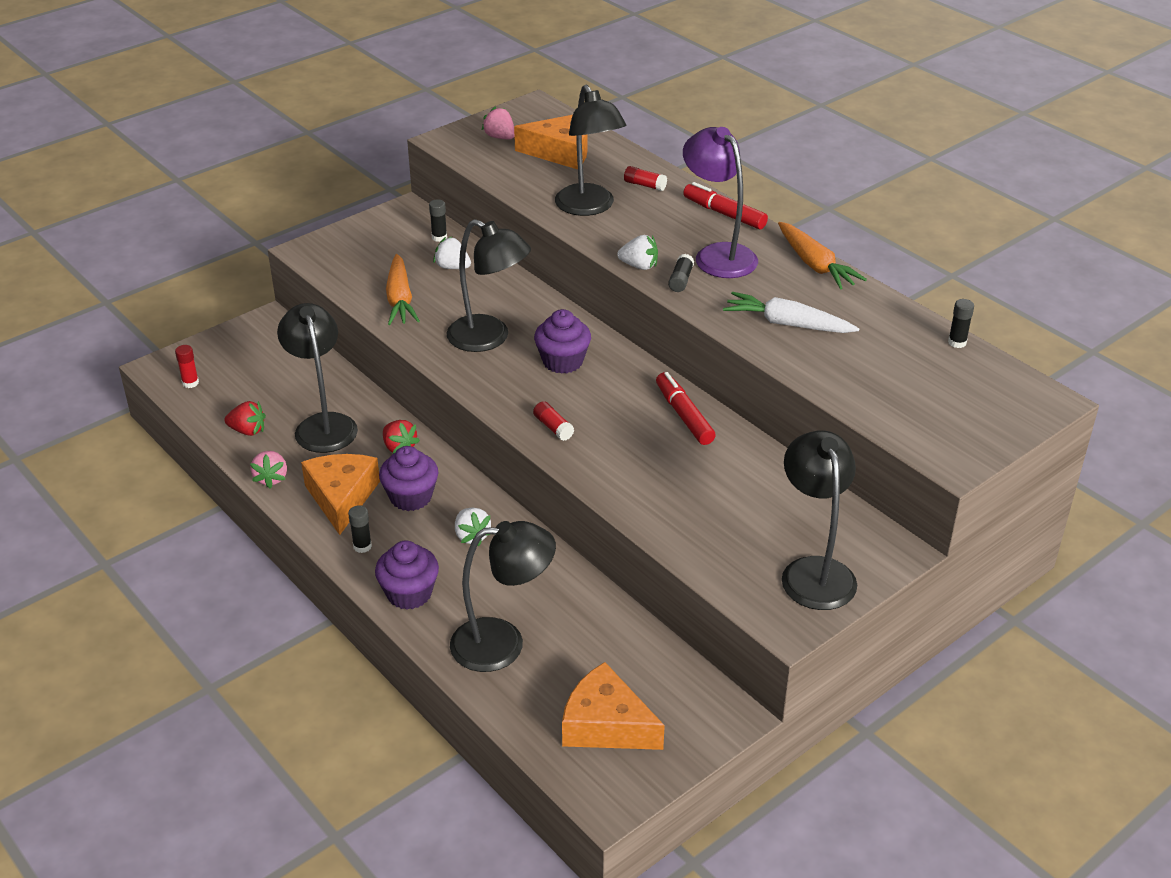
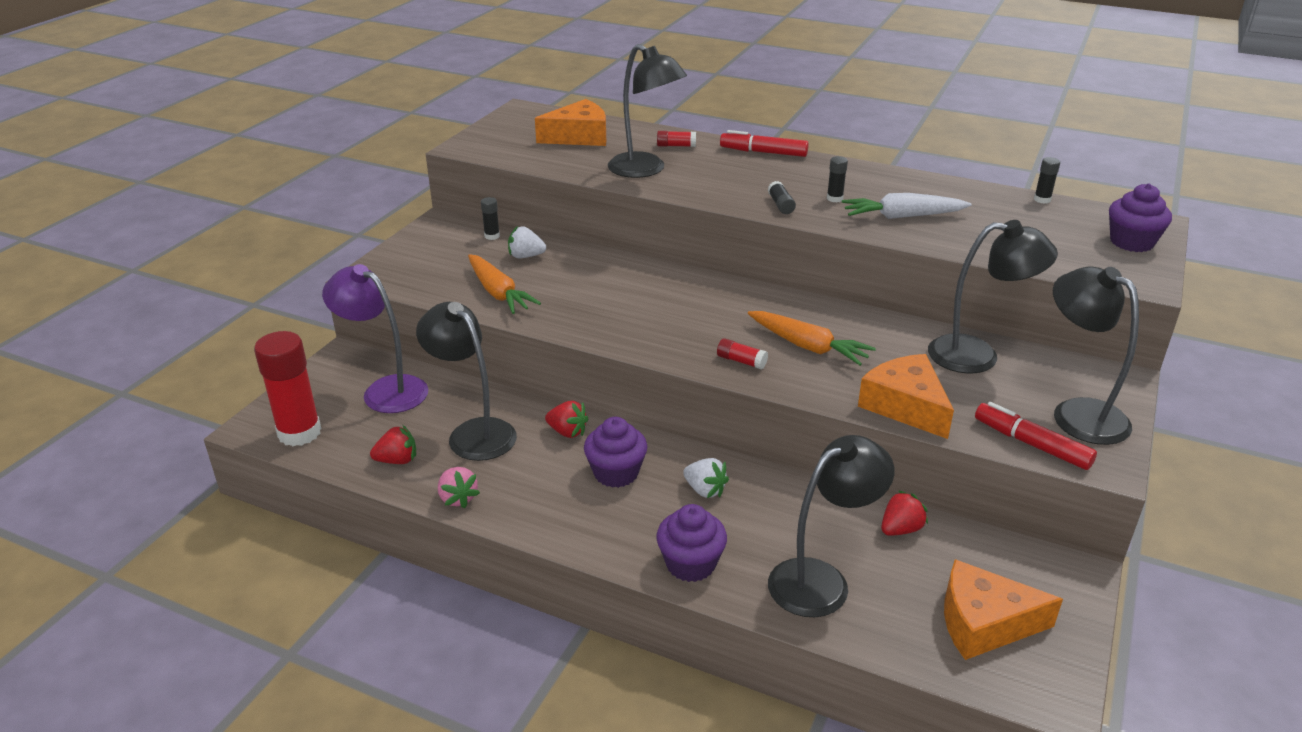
camera: 25 degrees left, 5 degrees down
red glue stick [175,345,199,388] -> red glue stick [254,331,322,446], size x2.32
orange cheese [301,454,380,535] -> orange cheese moved to [858,354,954,439]
black glue stick [348,505,372,553] -> black glue stick moved to [827,156,848,203]
black lamp [447,219,531,352] -> black lamp moved to [928,220,1058,374]
pink strawberry [482,106,514,139] -> none
purple cupcake [534,309,591,374] -> purple cupcake moved to [1109,184,1172,252]
white strawberry [617,235,658,270] -> none
red marker [656,372,716,445] -> red marker moved to [975,402,1097,470]
purple lamp [683,127,758,278] -> purple lamp moved to [322,264,428,413]
orange carrot [778,222,867,290] -> orange carrot moved to [748,311,876,366]
none -> red strawberry [881,490,928,536]

